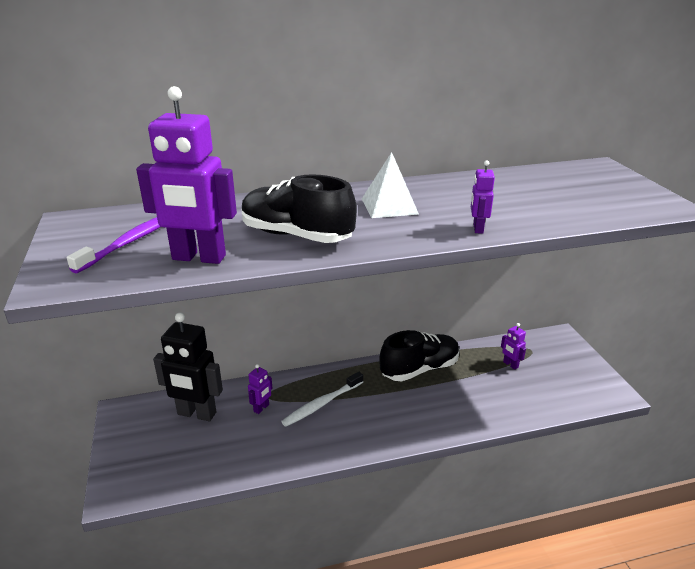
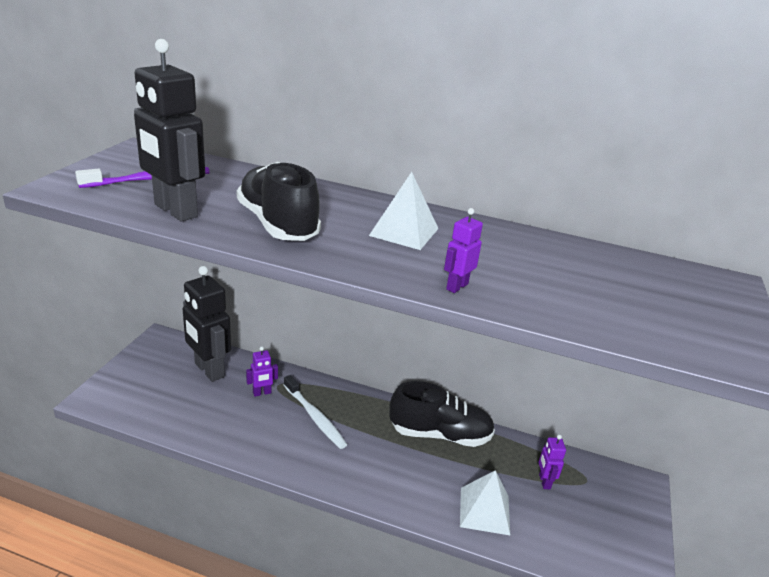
camera: 30 degrees right, 0 degrees up
purple robot [136,86,237,264] -> black robot [134,39,205,221]
white toothbrush [281,372,363,427] -> white toothbrush turned 120 degrees counterclockwise [284,375,347,449]
none -> white pyramid [460,470,510,535]

